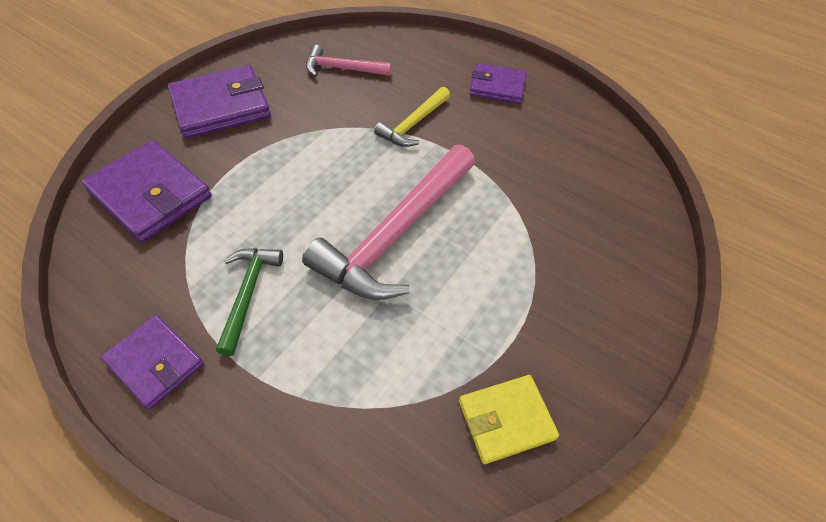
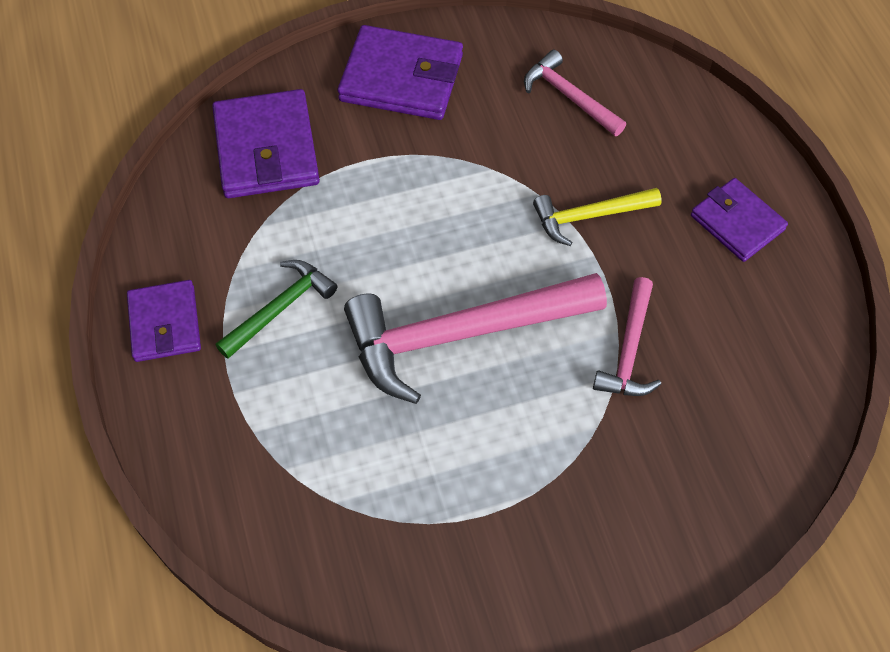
camera: 40 degrees right, 5 degrees up
yellow wallet [459,375,559,464] -> none
none -> pink hammer [593,277,661,396]

